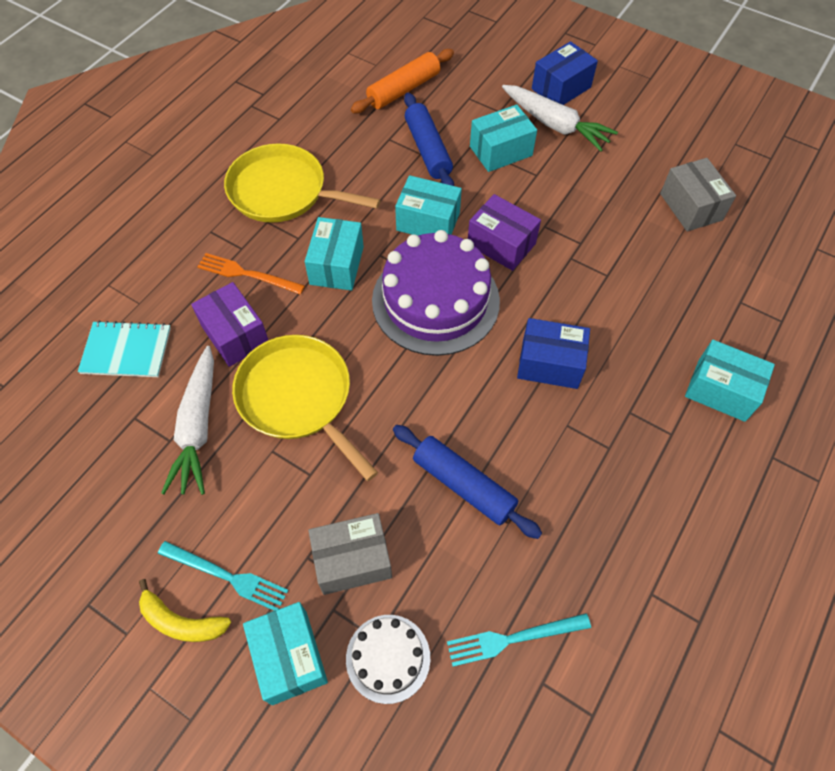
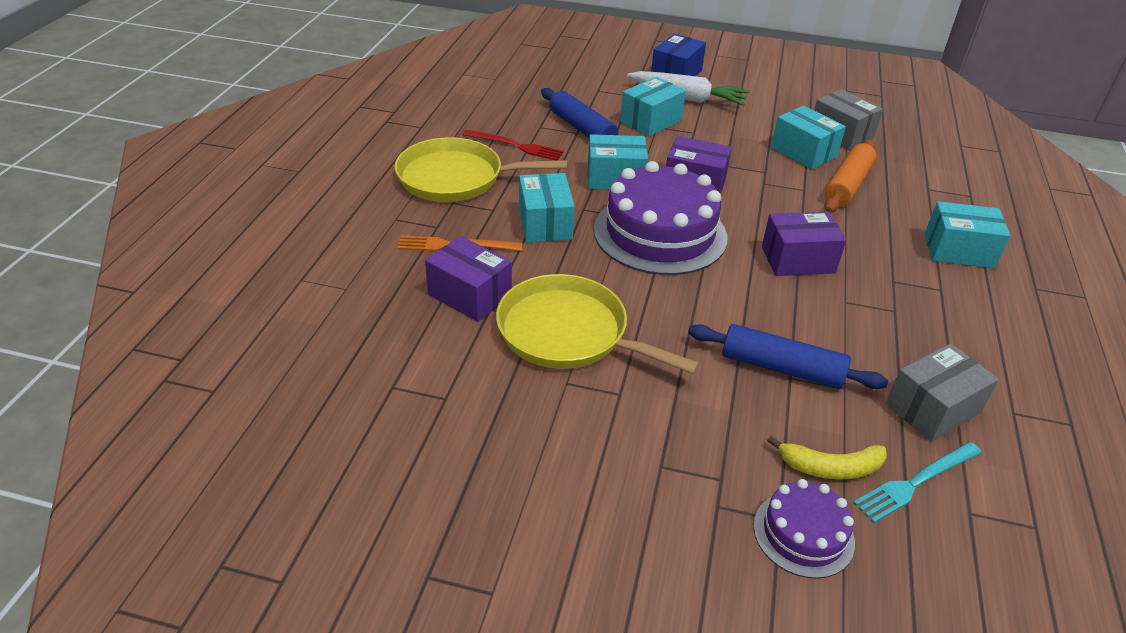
camera: 20 degrees left, 20 degrees down
turquoise notebook [78,321,171,377] -> none
yellow banana [139,579,231,642] -> yellow banana moved to [767,436,887,480]
turquoise fork [158,541,289,611] -> none
white carrot [161,346,214,495] -> none
turquoise box [243,602,328,705] -> turquoise box moved to [771,106,846,169]
grey box [308,513,392,595] -> grey box moved to [886,343,999,442]
white cake [346,615,430,704] -> purple cake [753,479,855,579]
orange rolling pin [351,49,454,113] -> orange rolling pin moved to [824,140,876,213]
blue box [517,318,590,389] -> purple box [762,212,846,276]
none -> red fork [462,130,564,161]

